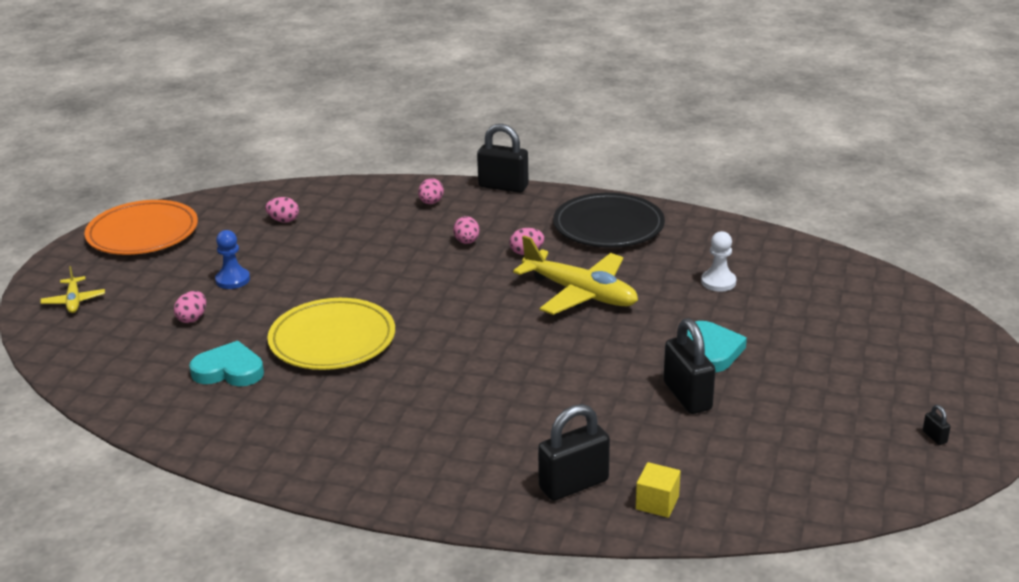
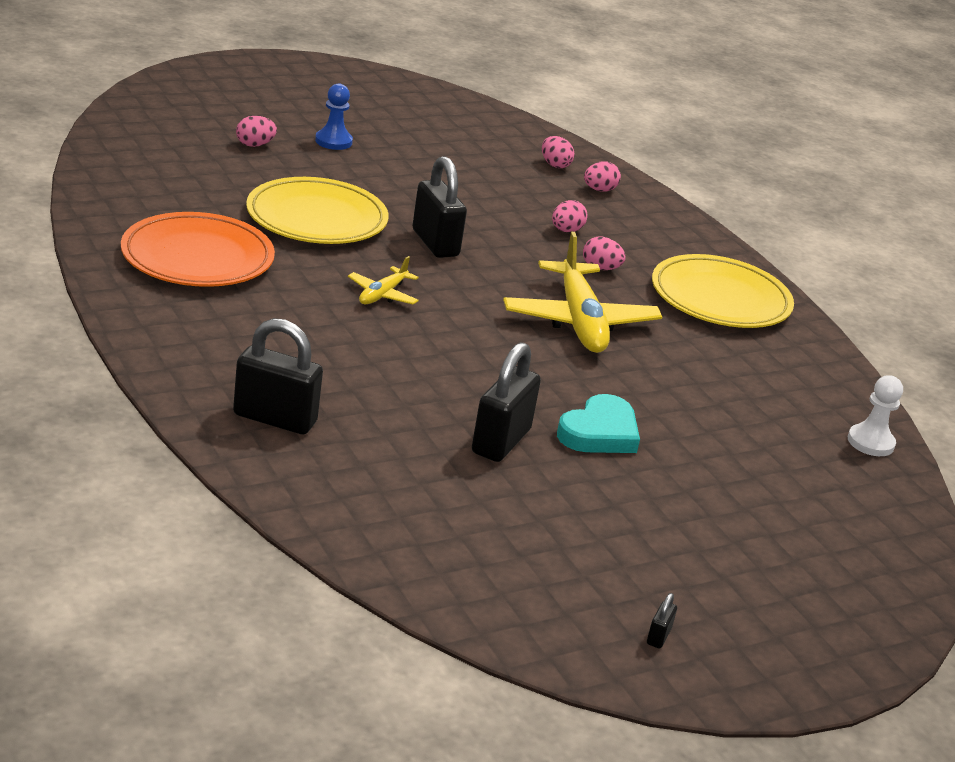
camera: 40 degrees right, 0 degrees up
yellow plane [40,266,105,313] -> yellow plane moved to [348,256,419,304]
orange plate [84,200,198,255] -> orange plate moved to [121,212,275,287]
turquoise heart [189,341,264,386] -> none
pink egg [265,197,299,223] -> pink egg moved to [542,136,574,168]
black padlock [477,124,529,193] -> black padlock moved to [412,156,467,258]
black plate [553,193,665,248] -> yellow plate [652,254,794,328]
yellow cube [636,462,681,518] -> none
white pawn [701,231,736,292] -> white pawn moved to [848,375,903,456]

